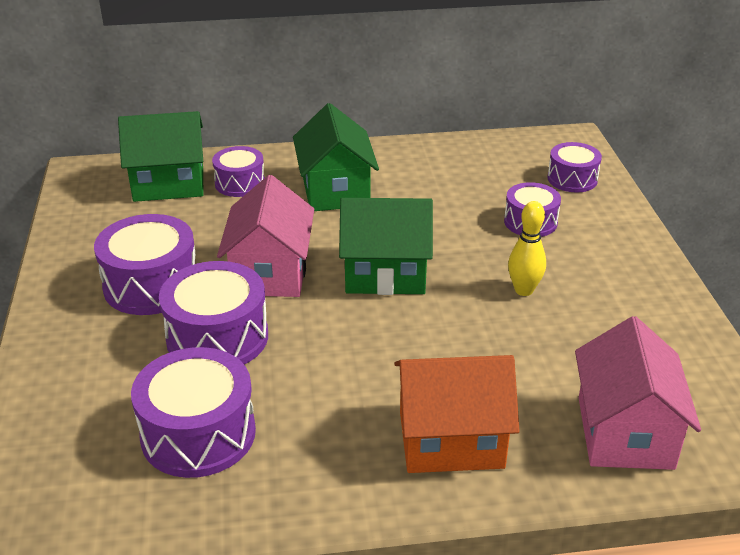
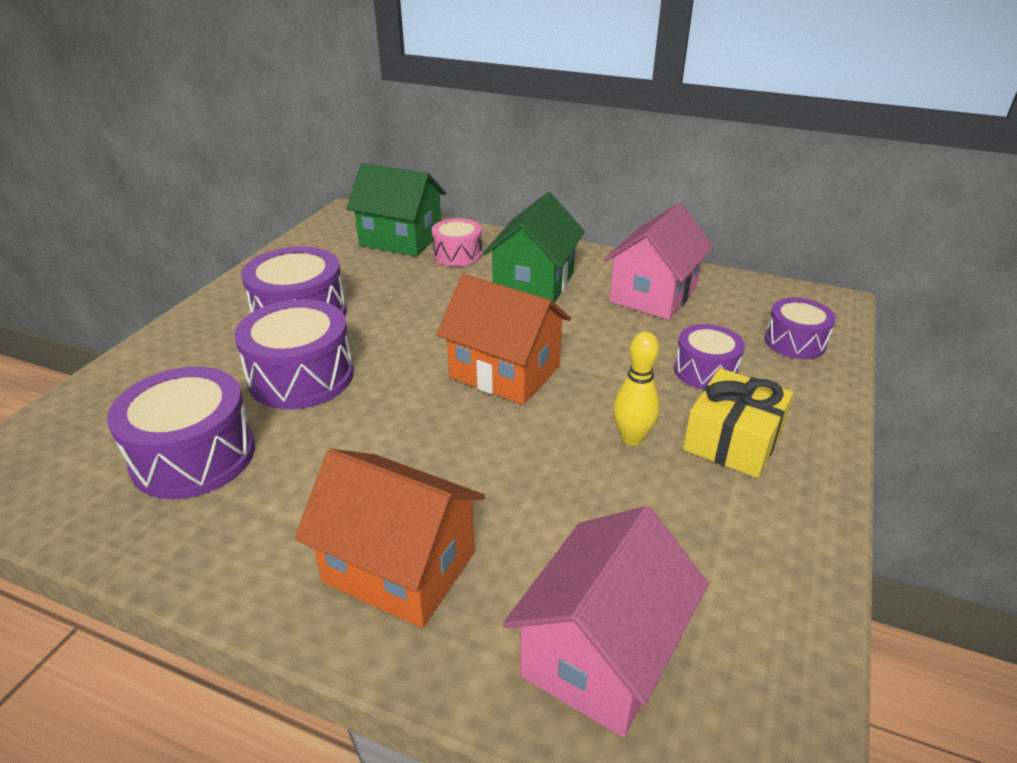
camera: 30 degrees right, 0 degrees up
purple drum [212,146,265,197] -> pink drum [432,218,482,266]
pink house [217,175,314,297] -> pink house moved to [604,203,713,320]
green house [339,198,433,295] -> orange house [436,274,571,405]
none -> yellow gift [683,368,793,478]

